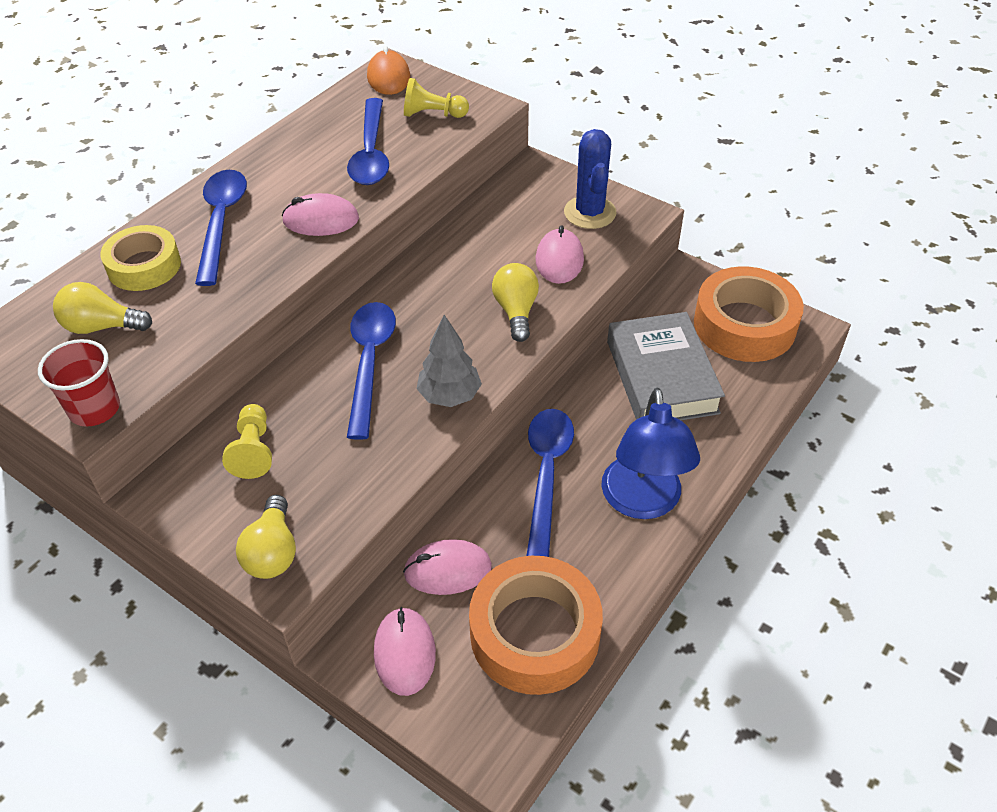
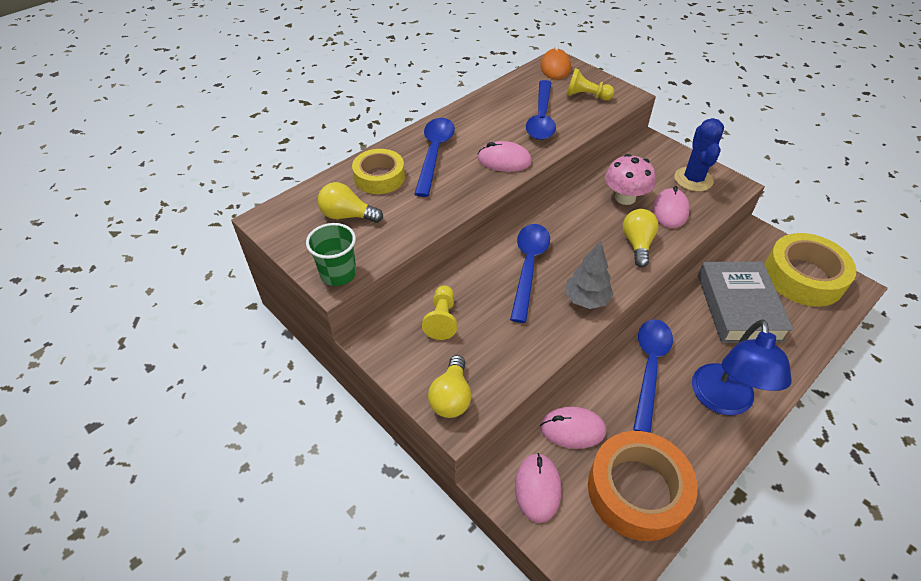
camera: 10 degrees right, 0 degrees up
red cup [38,339,120,427] -> green cup [306,223,356,286]
orange tape [694,266,804,362] -> yellow tape [764,233,856,307]
none -> pink mushroom [605,154,656,205]

